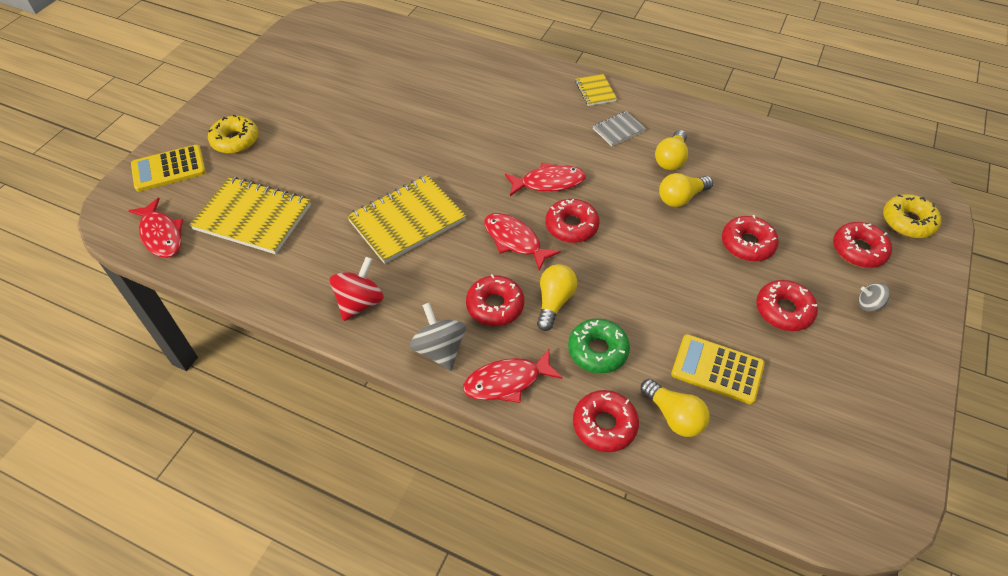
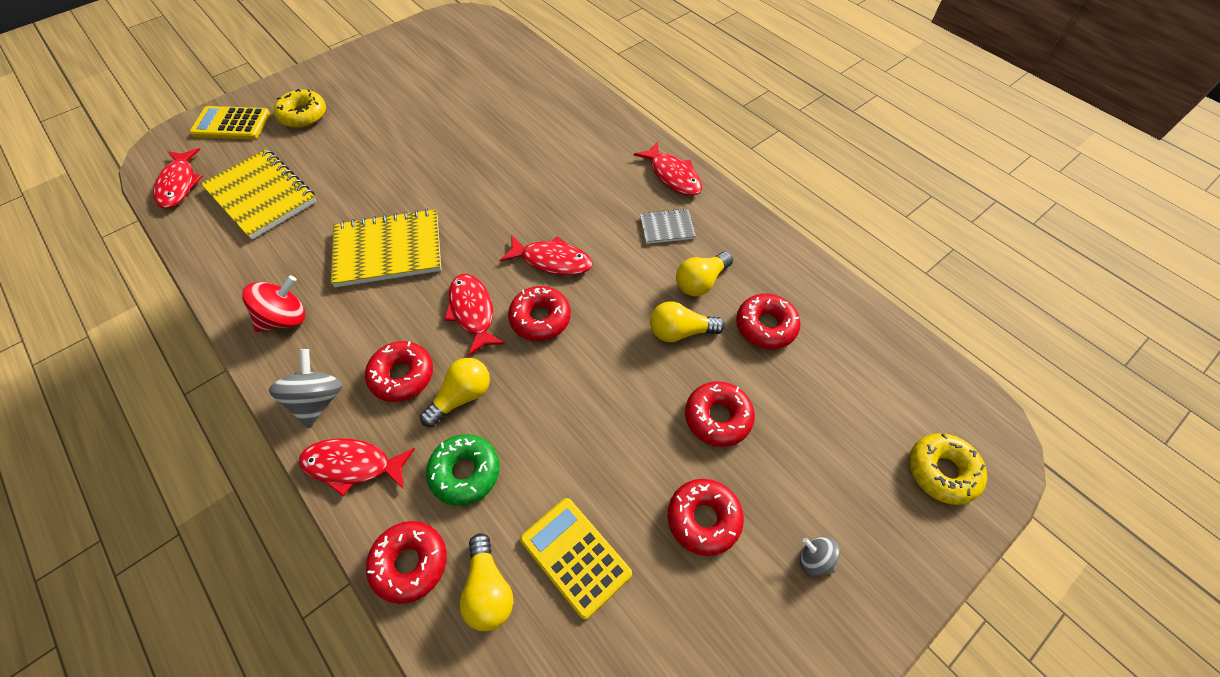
camera: 25 degrees right, 5 degrees up
yellow notebook [575,74,617,106] -> red fish [634,142,702,196]
red donut [833,222,892,268] -> red donut moved to [736,294,800,349]

